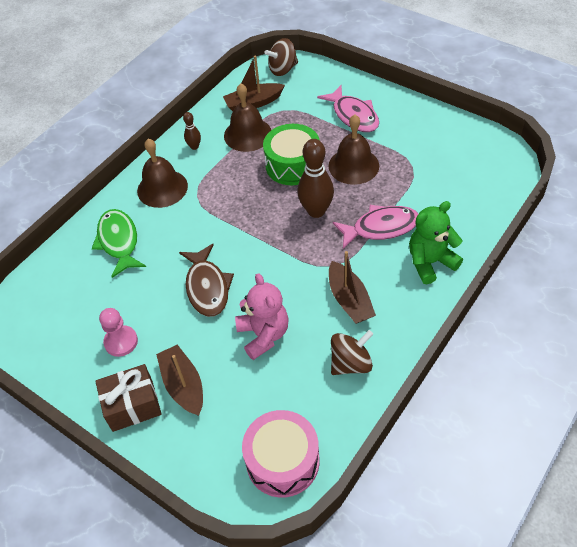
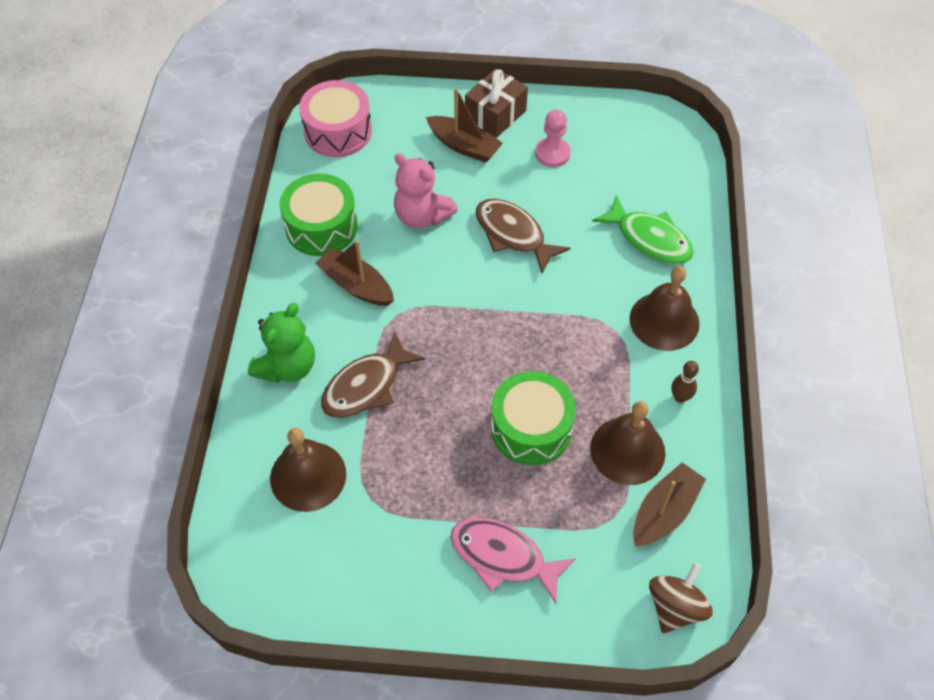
camera: 145 degrees right, 5 degrees up
brown bowling pin [297,139,334,218] -> none
brown bell [329,115,379,185] -> brown bell moved to [270,428,346,512]
brown spinning top [331,330,373,375] -> green drum [280,173,358,256]
pink fish [333,205,418,249] -> brown fish [321,331,425,418]

